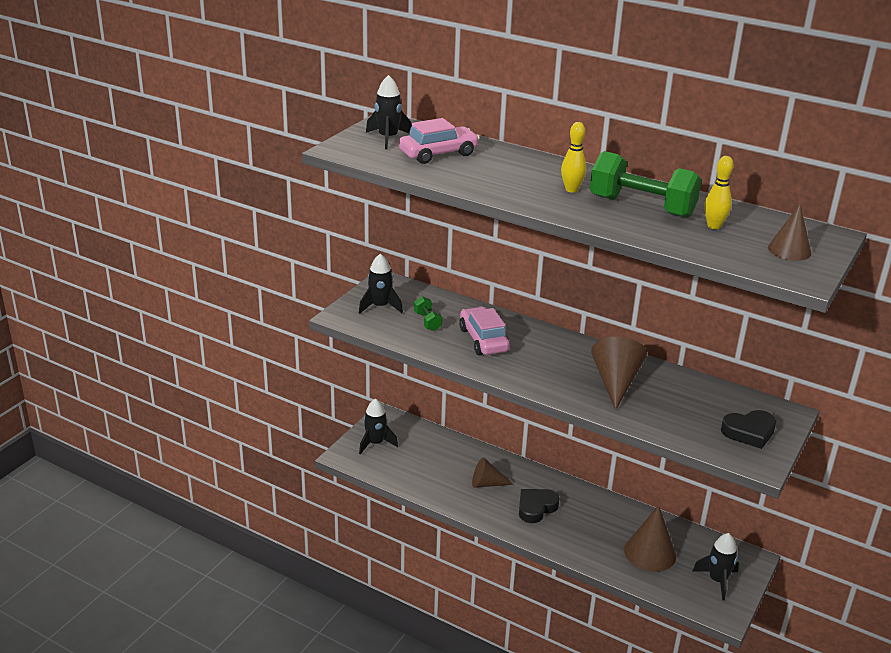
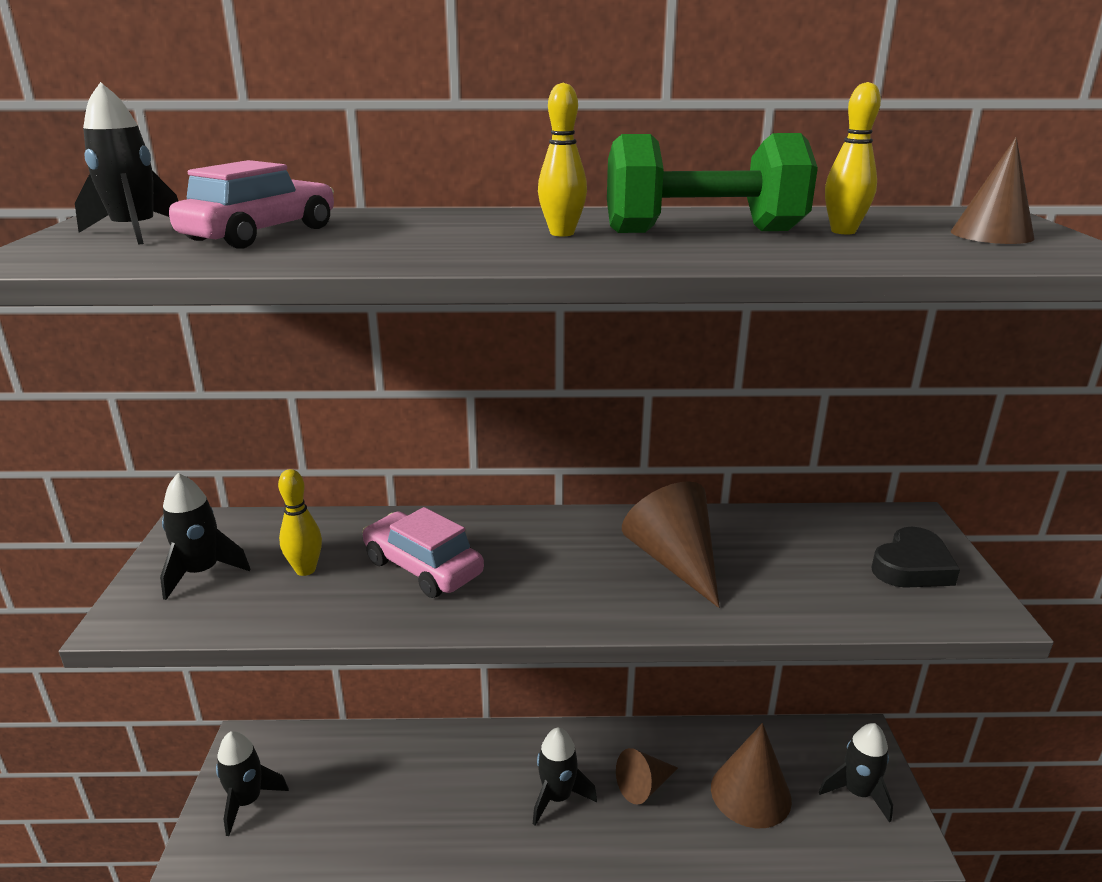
camera: 30 degrees left, 5 degrees down
green dumbbell [414,296,442,331] -> yellow bowling pin [278,469,322,576]
brown cone [472,457,514,488] -> brown cone moved to [616,748,678,805]
black heart [519,489,560,523] -> black rocket [533,727,597,825]

